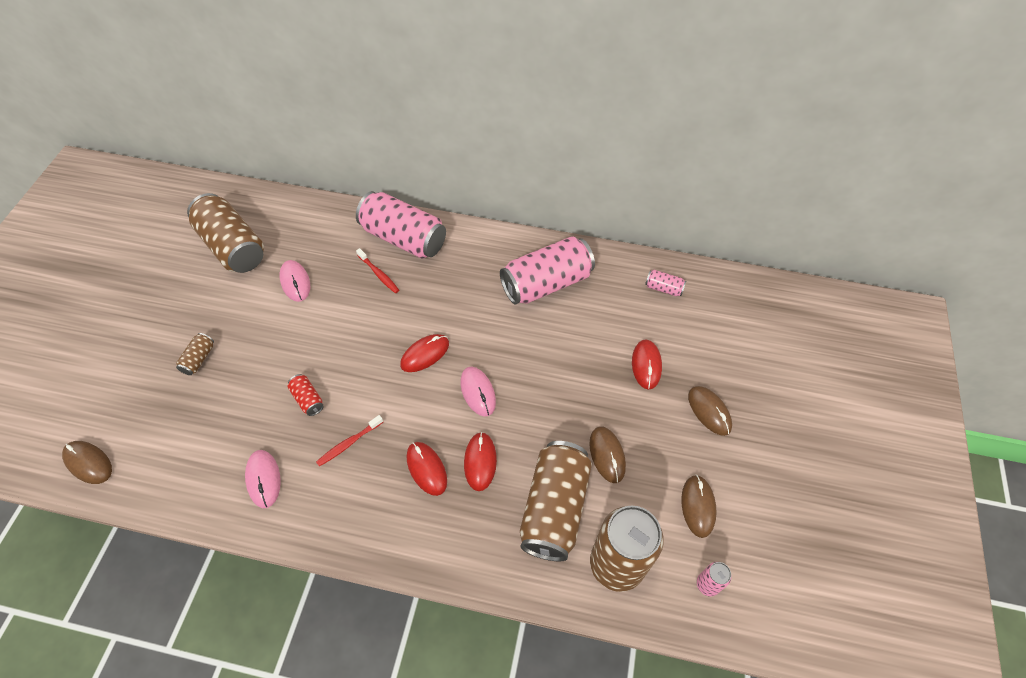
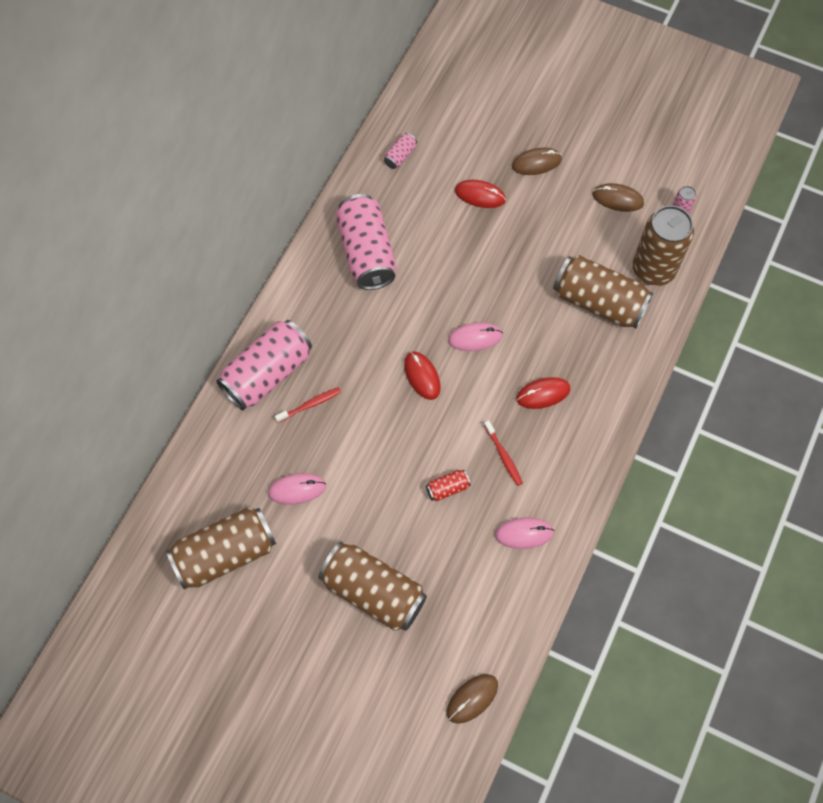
camera: 75 degrees left, 10 degrees up
brown can [176,333,214,375] -> brown can [318,542,427,631], size x2.34
red mouse [464,432,497,491] -> none
brown mouse [589,427,626,483] -> none

